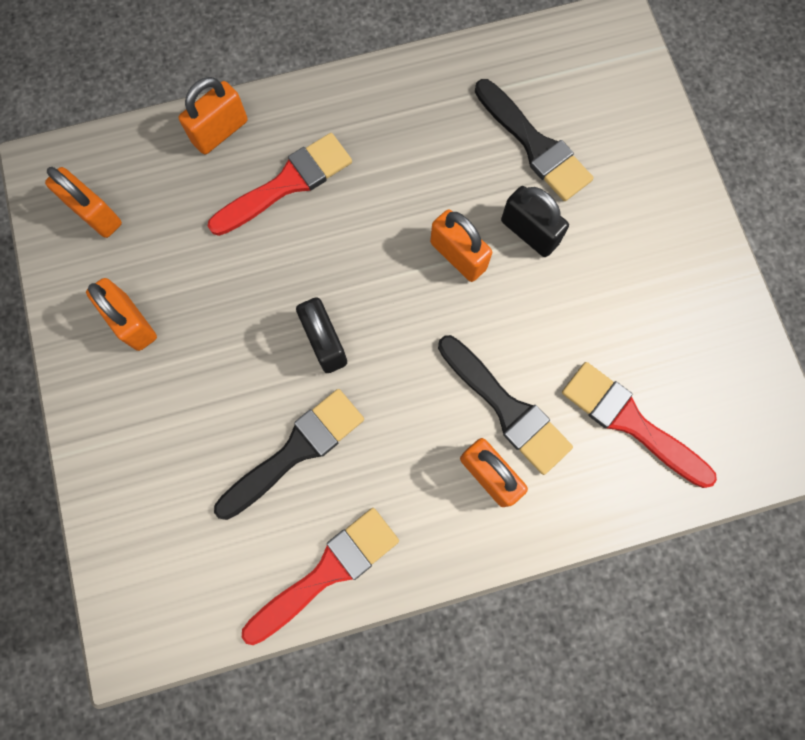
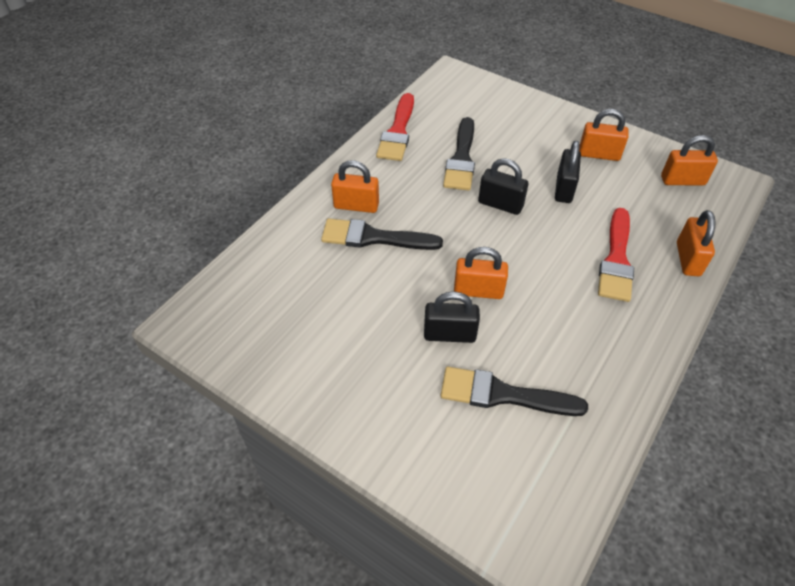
camera: 140 degrees right, 25 degrees down
red brush [562,362,717,488] -> none
none -> black padlock [555,141,581,203]

